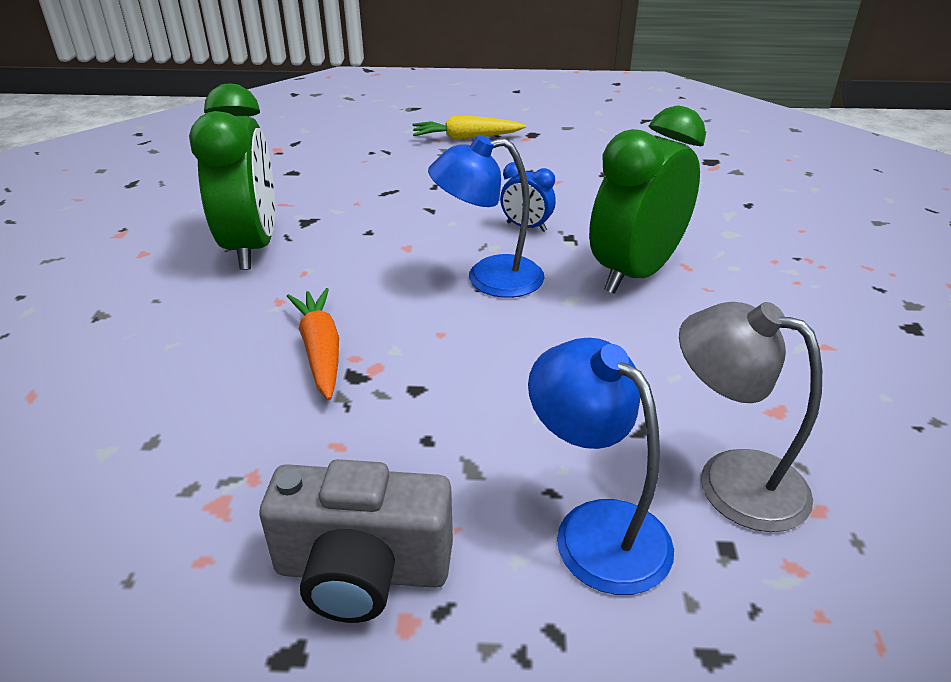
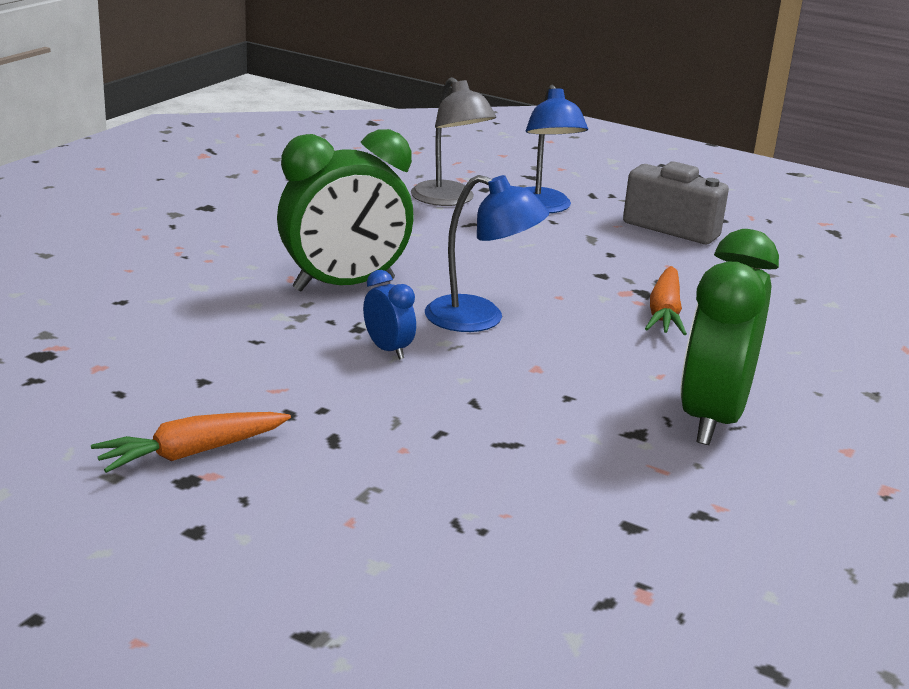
camera: 155 degrees left, 10 degrees down
yellow carrot [412,116,526,140] -> none
none -> orange carrot [91,412,291,473]

